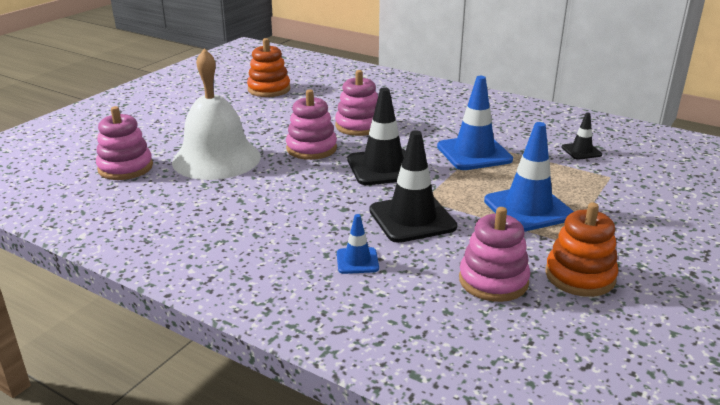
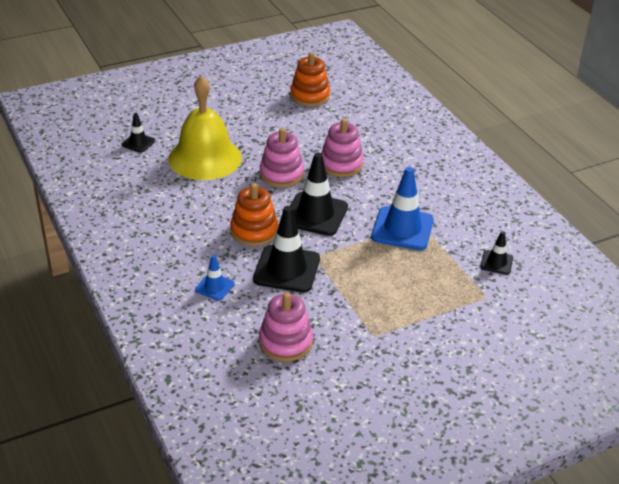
camera: 30 degrees right, 10 degrees up
pink stacking toy [96,106,153,180] -> black traffic cone [121,113,155,153]
white bell [172,48,261,180] -> yellow bell [168,75,242,180]
blue traffic cone [484,122,574,232] -> none
orange stacking toy [545,202,618,297] -> orange stacking toy moved to [230,183,278,246]

